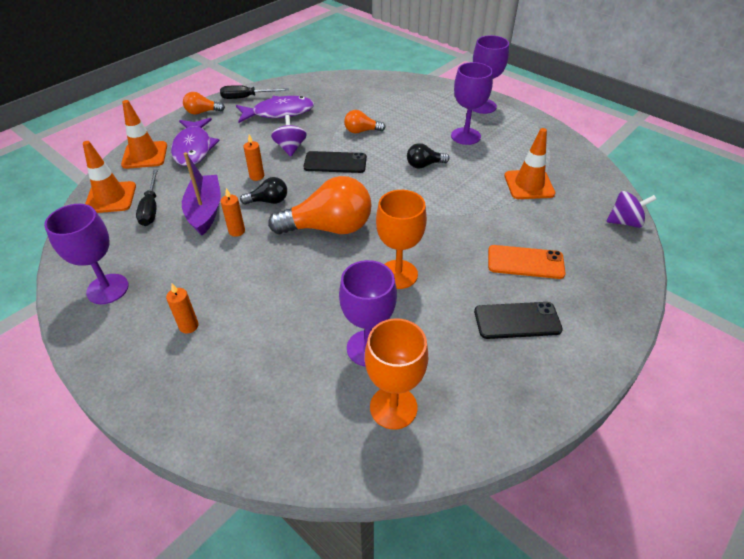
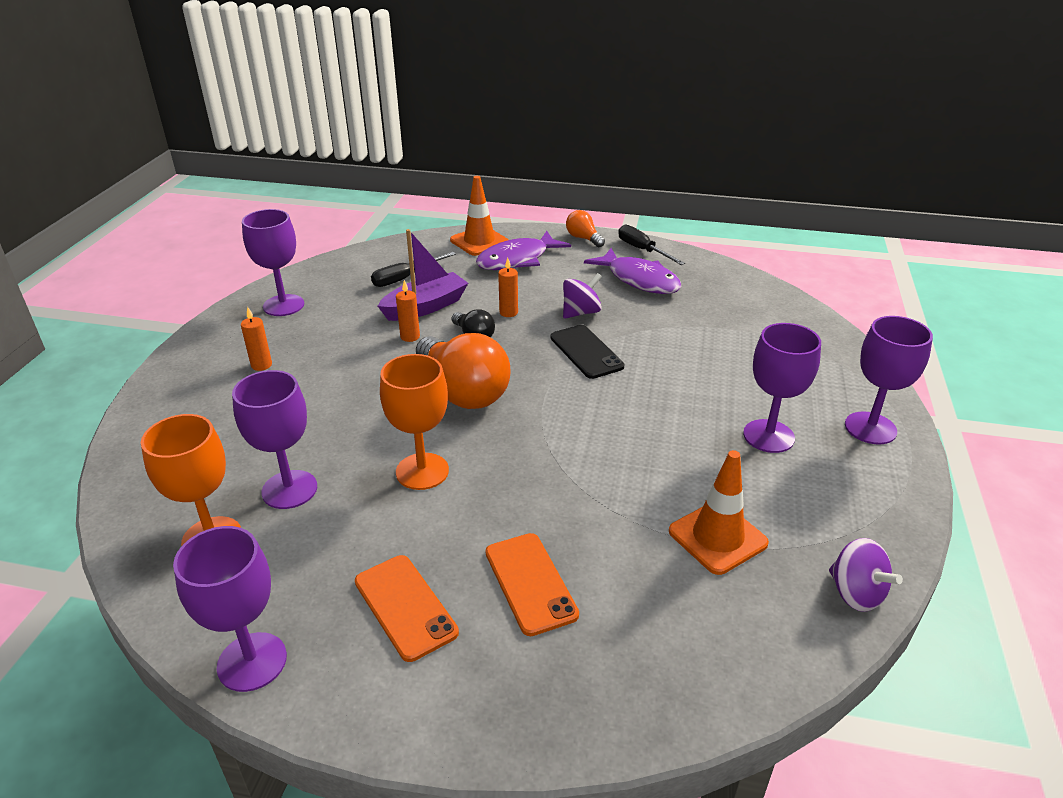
camera: 60 degrees right, 10 degrees down
orange traffic cone [83,141,136,213] -> none
orange light bulb [344,110,386,133] -> none
black light bulb [407,143,449,169] -> none
black phone [474,302,563,339] -> orange phone [355,555,459,662]
purple spinning top [606,191,656,228] -> purple spinning top moved to [829,538,903,612]
none -> purple goblet [173,526,287,692]

